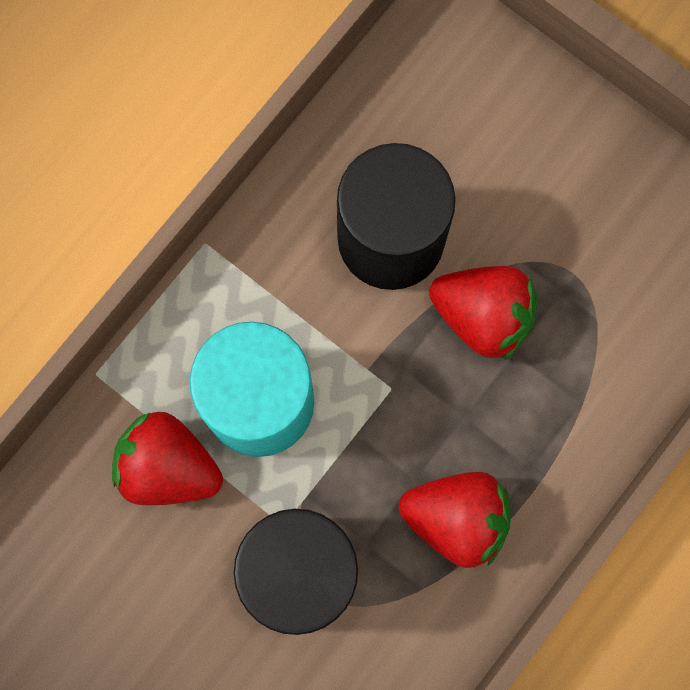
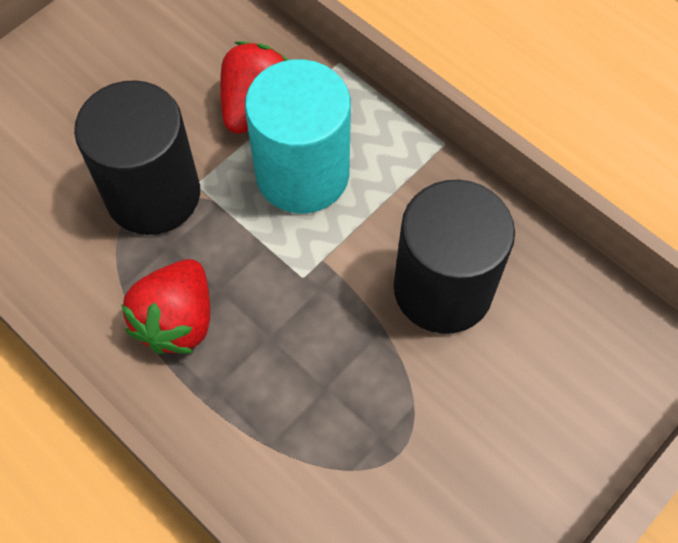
camera: 95 degrees right, 15 degrees down
red strawberry [429,266,537,361] -> none

